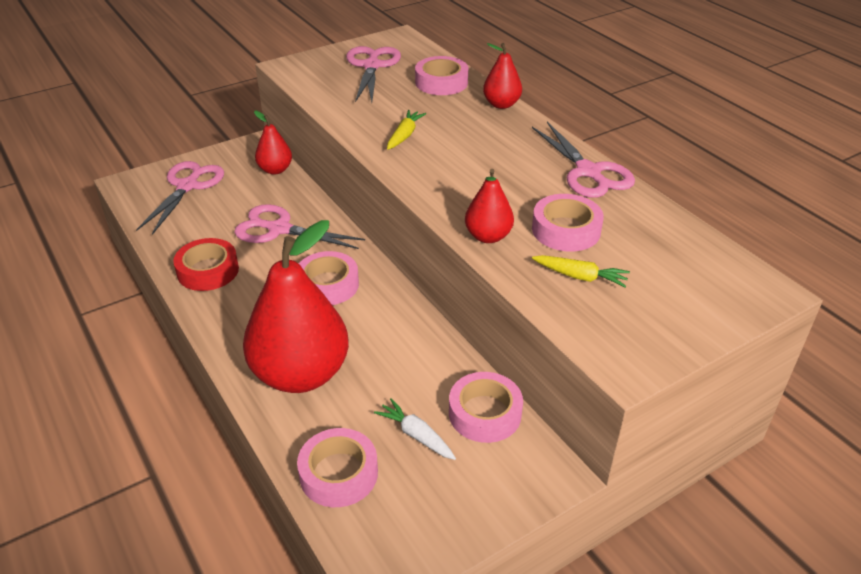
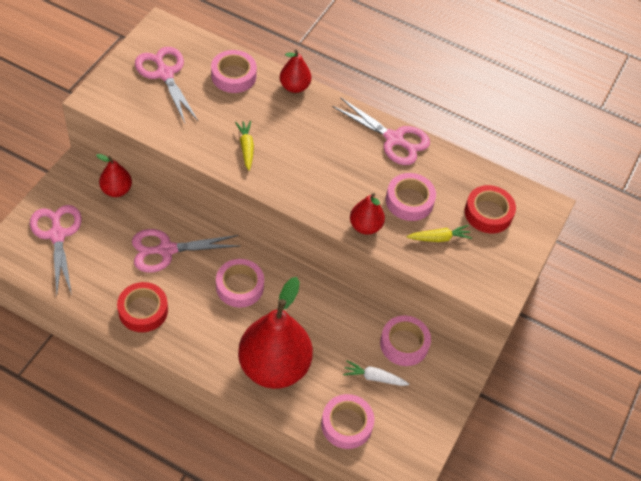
camera: 35 degrees left, 15 degrees up
none -> red tape [465,185,516,234]

